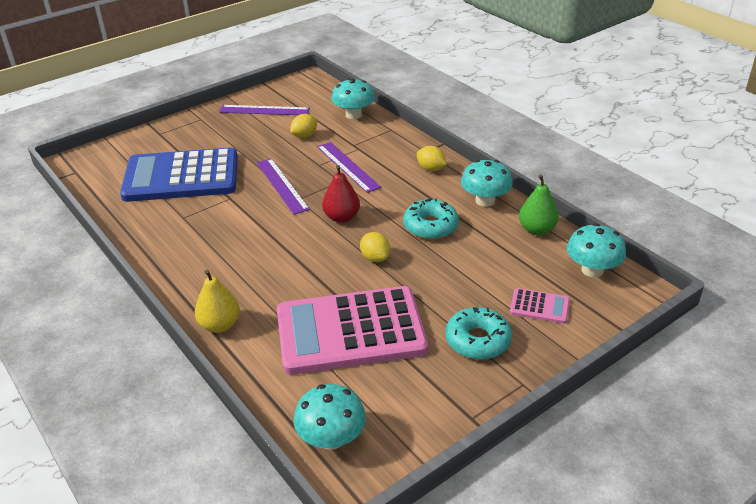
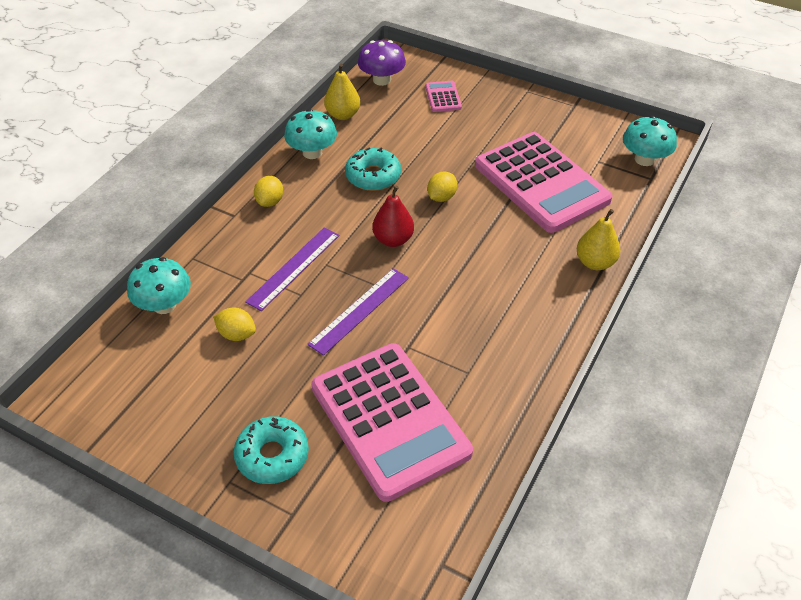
camera: 115 degrees left, 10 degrees up
blue calculator [120,148,238,202] -> pink calculator [311,343,473,502]
purple ruler [219,105,310,115] -> none
turquoise donut [445,307,512,360] -> turquoise donut moved to [234,416,309,484]
green pear [519,175,559,235] -> yellow pear [324,64,360,120]
turquoise mushroom [567,223,626,277] -> purple mushroom [358,40,406,86]

